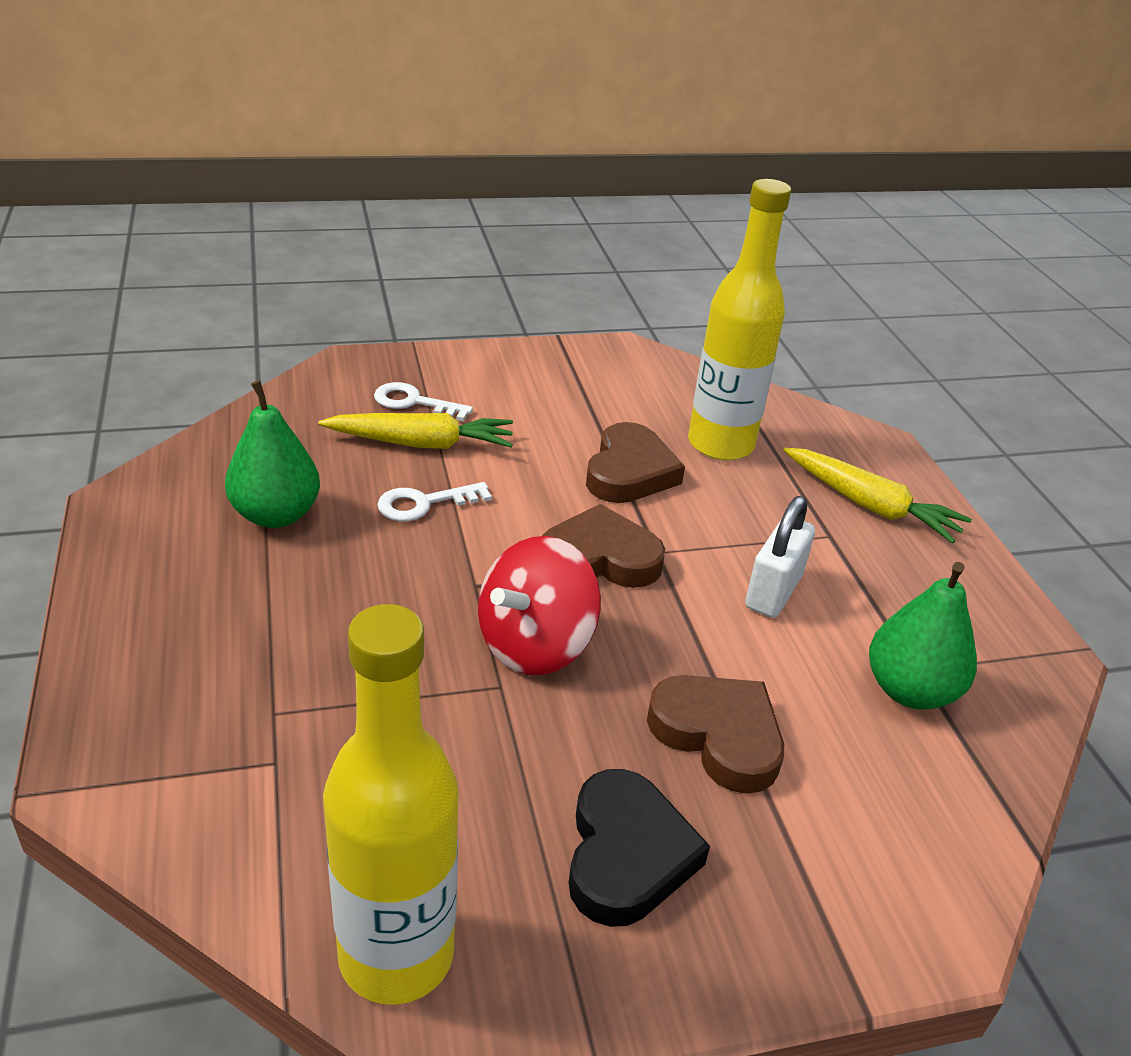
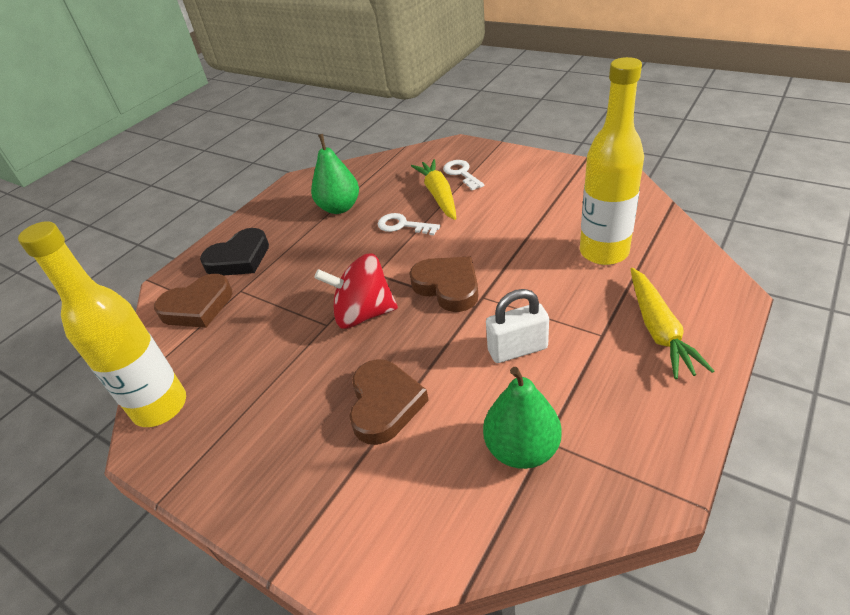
camera: 55 degrees right, 5 degrees up
yellow carrot [318,413,513,449] -> yellow carrot turned 150 degrees counterclockwise [411,159,456,220]
black heart [568,769,710,927] -> black heart moved to [200,228,269,275]
brown heart [586,422,685,503] -> brown heart moved to [154,274,233,328]

